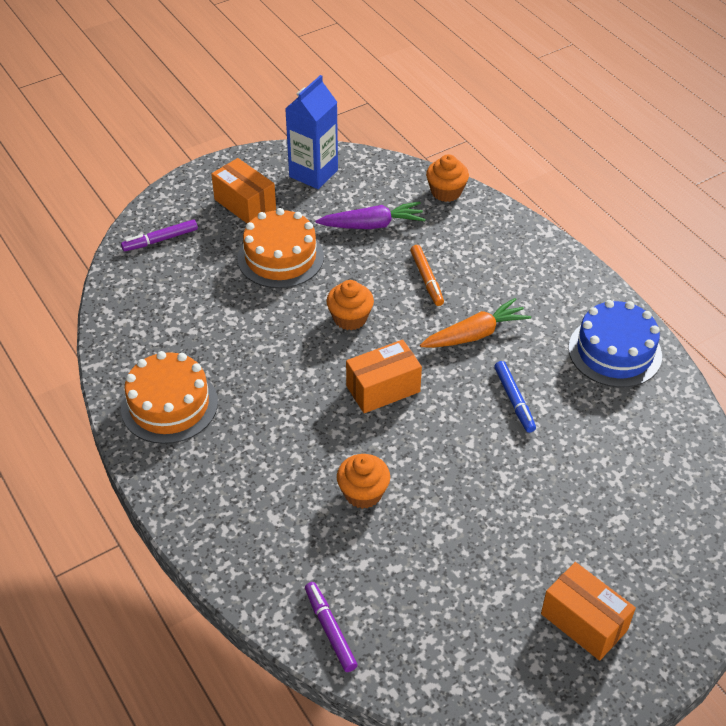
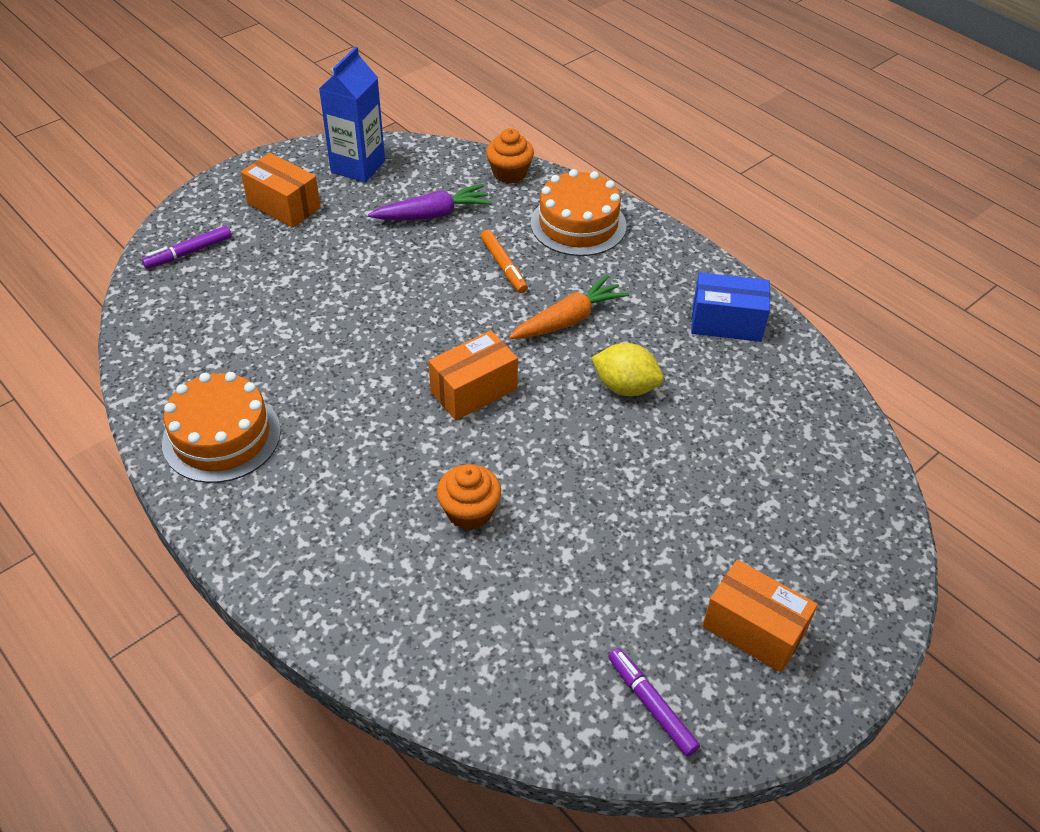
camera: 10 degrees left, 0 degrees up
orange cake [237,208,324,288] -> orange cake moved to [531,169,627,256]
purple marker [305,582,358,672] -> purple marker moved to [608,648,700,757]
orange cupcake [327,280,374,330] -> none
blue marker [494,361,536,433] -> yellow lemon [591,343,664,396]
blue cake [568,300,662,387] -> blue box [691,272,770,342]

